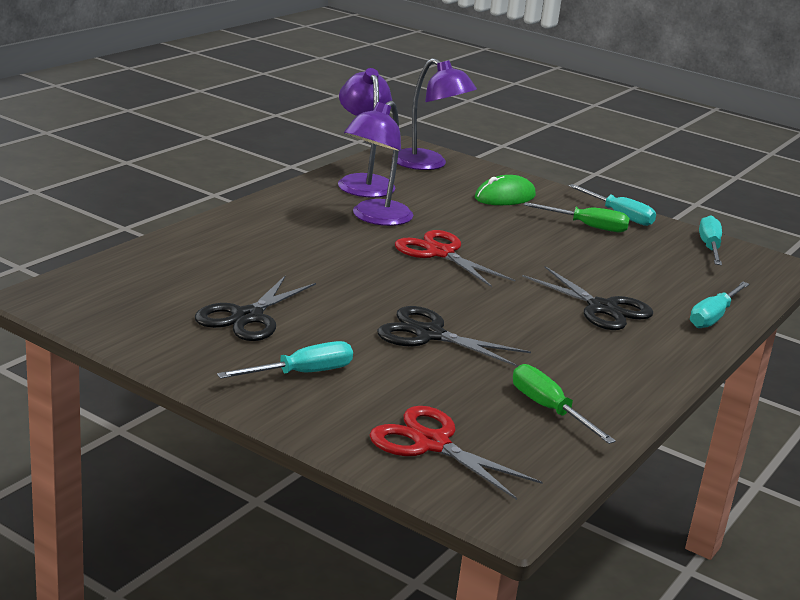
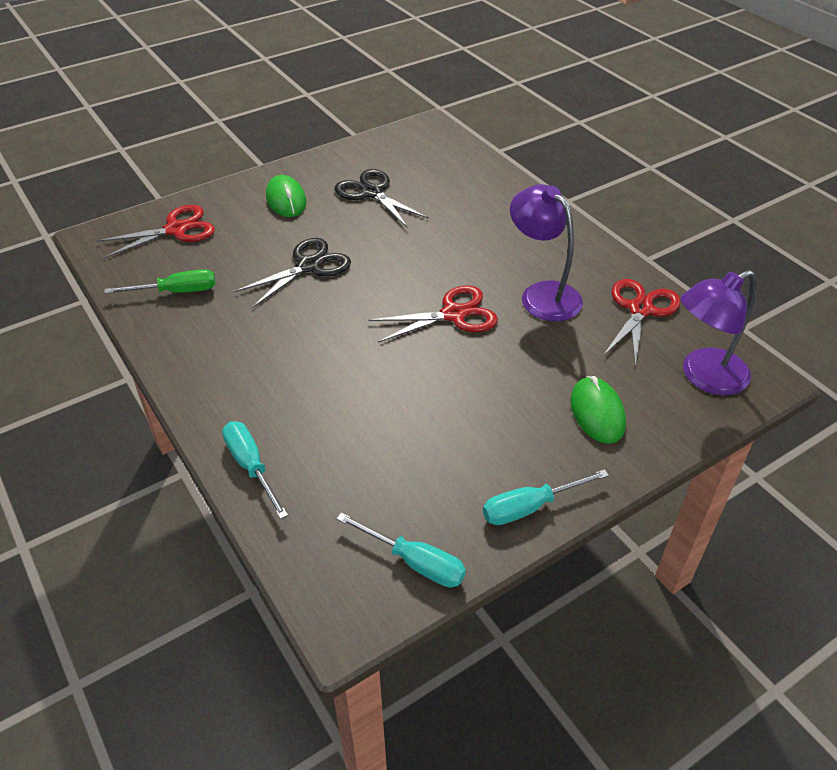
camera: 115 degrees right, 20 degrees up
turquoise screwdriver [217,341,353,379] -> green mouse [266,175,306,217]
purple lamp [338,68,395,198] -> red scissors [603,279,681,367]
black scissors [522,266,653,330] -> none
green screwdriver [524,202,630,232] -> none

